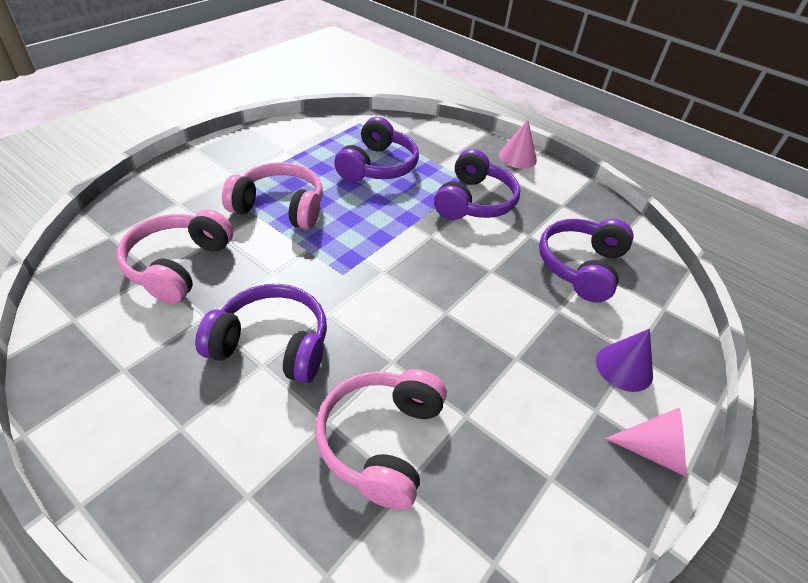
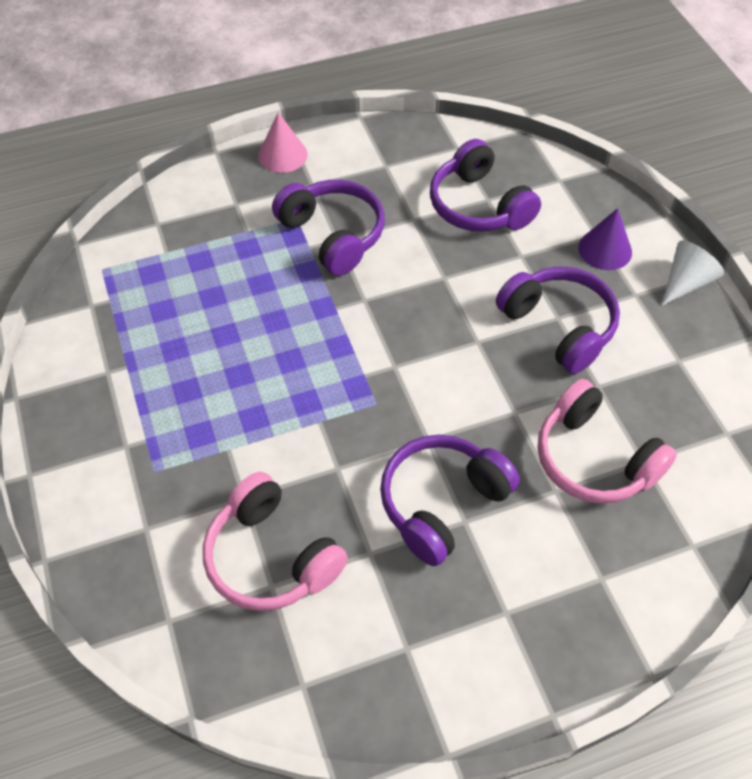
camera: 55 degrees left, 10 degrees up
pink headphones [222,162,323,230] -> none
purple headphones [334,117,419,182] -> purple headphones moved to [496,267,620,374]
pink cone [605,408,686,477] -> white cone [662,241,725,305]

